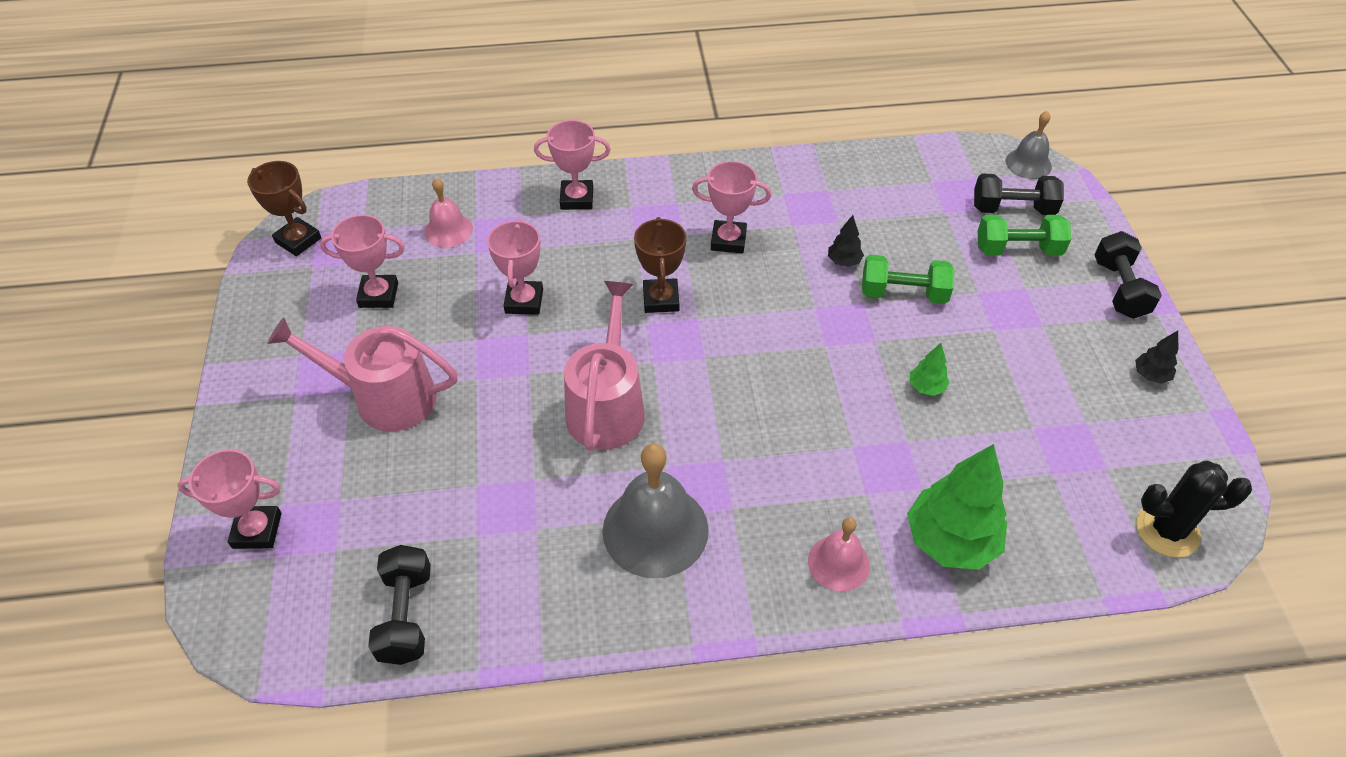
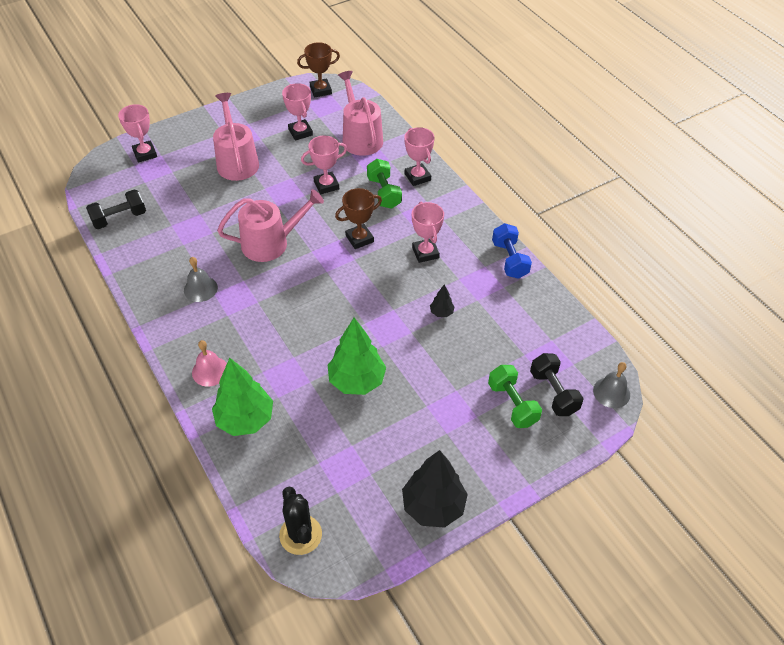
camera: 65 degrees right, 0 degrees up
brown trophy [247,161,321,256] -> brown trophy turned 60 degrees clockwise [297,42,340,97]
pink bell [424,178,473,248] -> pink watering can [338,71,383,156]
grey bell [603,444,709,578] -> grey bell [184,257,218,302], size x0.57
green dumbbell [862,255,955,304] -> green dumbbell moved to [367,159,402,209]
green tree [910,343,950,396] -> green tree [328,318,386,395], size x2.20
black dumbbell [1094,231,1162,319] -> none
black tree [1135,331,1178,384] -> black tree [402,450,468,528], size x2.20
none -> blue dumbbell [492,223,532,279]

